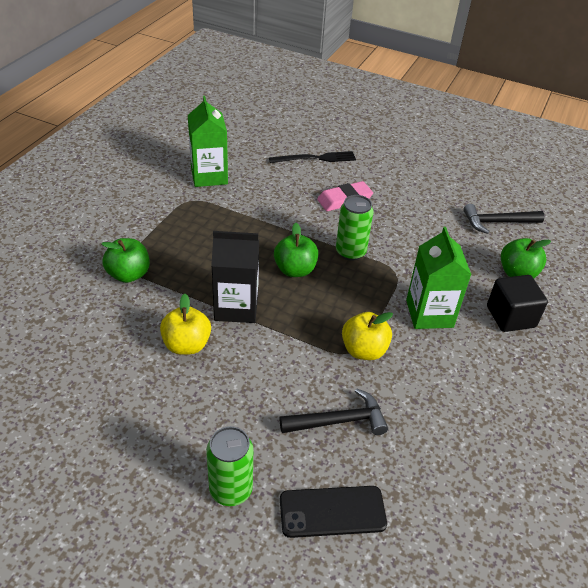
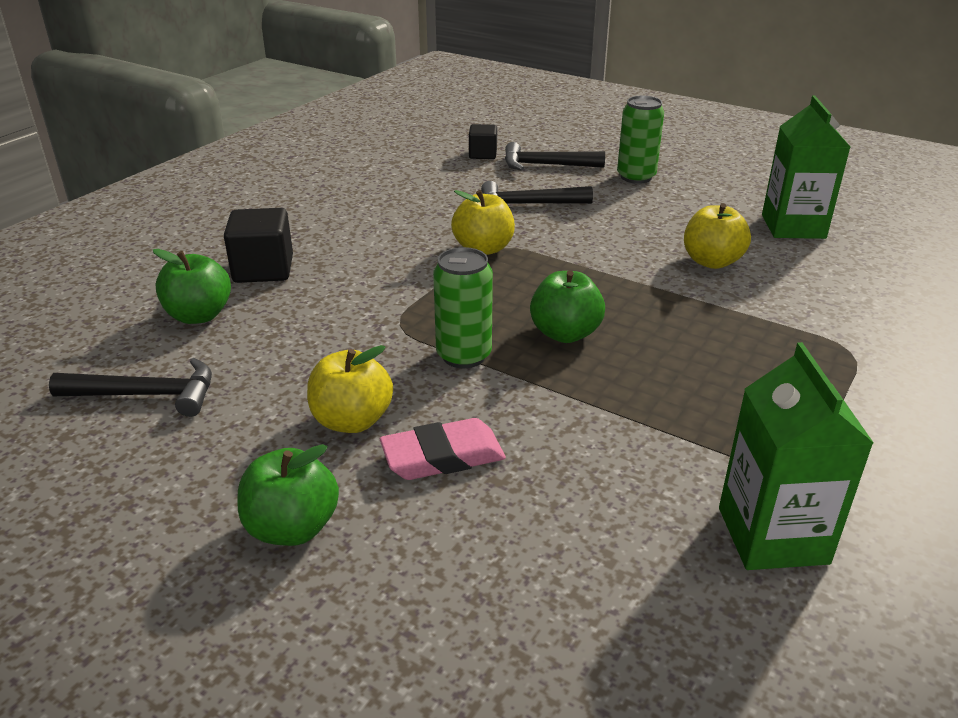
camera: 170 degrees left, 10 degrees down
green apple [101,238,150,283] -> green apple moved to [238,444,339,546]
black carton [211,231,259,323] -> none
black fork [269,151,356,163] -> none
black phone [280,486,387,538] -> black hammer [505,142,605,171]
green carton [406,227,472,329] -> green carton moved to [762,96,850,239]
none -> yellow apple [307,345,393,433]
none -> black cube [469,124,497,159]

